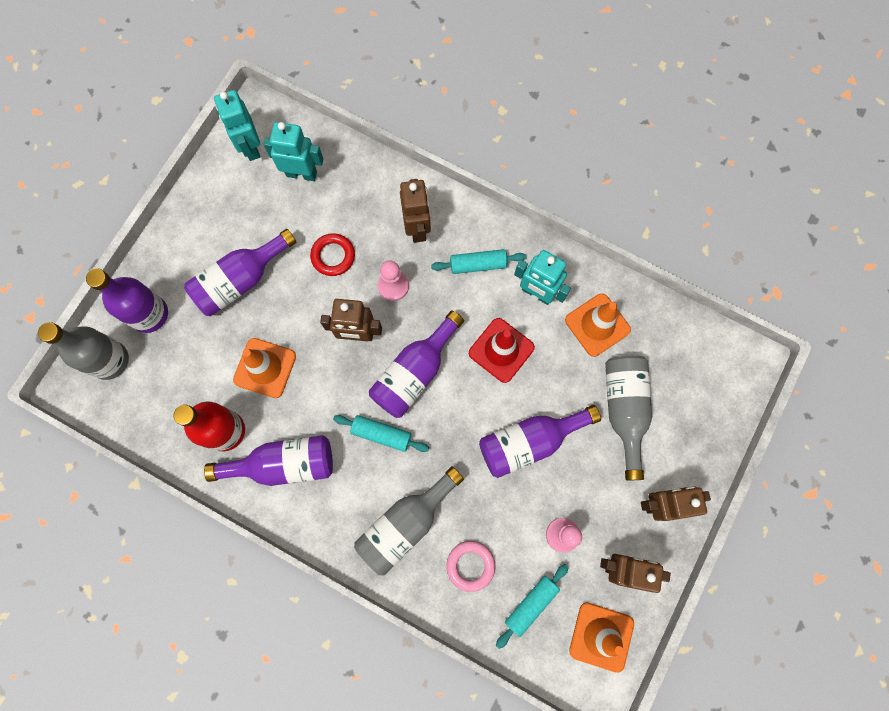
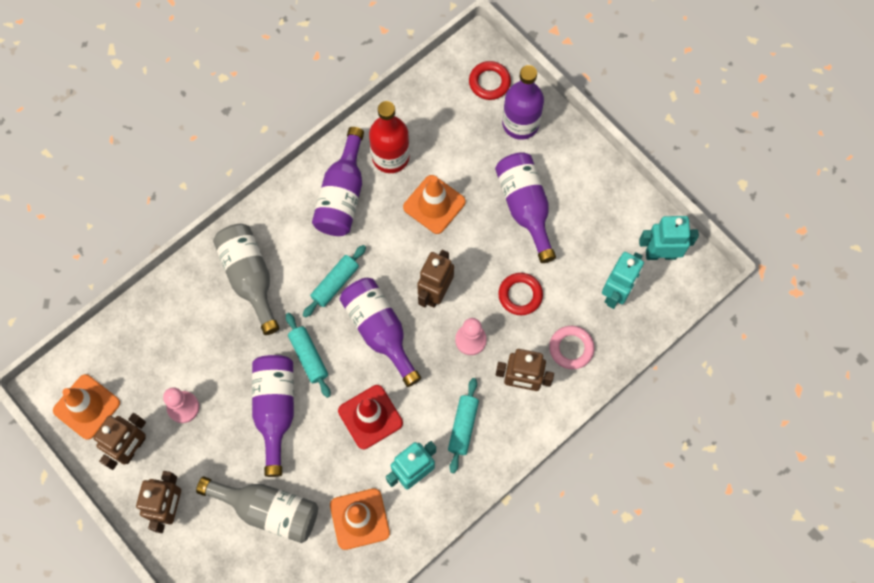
camera: 110 degrees right, 5 degrees down
grey bottle [38,322,129,380] -> red ring [469,61,511,100]
pink ring [446,541,495,592] -> pink ring moved to [549,326,595,369]
turquoise rolling pin [496,564,569,649] -> turquoise rolling pin moved to [286,313,331,398]

